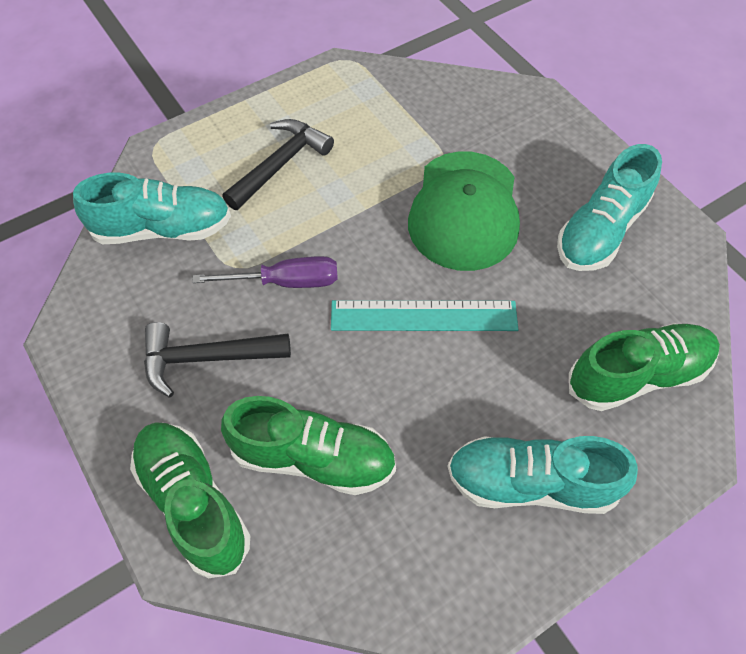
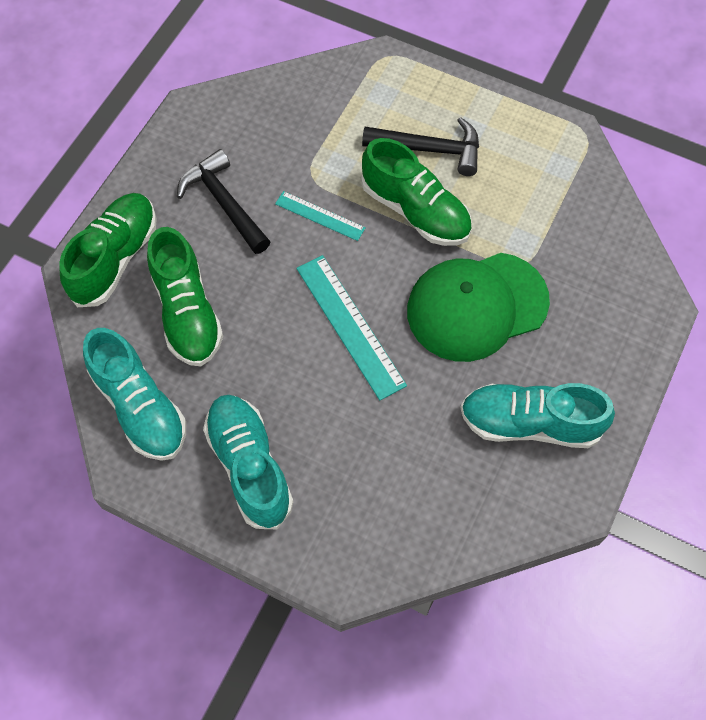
camera: 60 degrees right, 5 degrees up
turquoise shoe [73,172,231,244] -> turquoise shoe moved to [83,328,186,461]
purple screwdriver [192,256,338,288] -> turquoise ruler [275,191,366,241]
green shoe [569,323,720,411] -> green shoe moved to [361,138,472,246]

